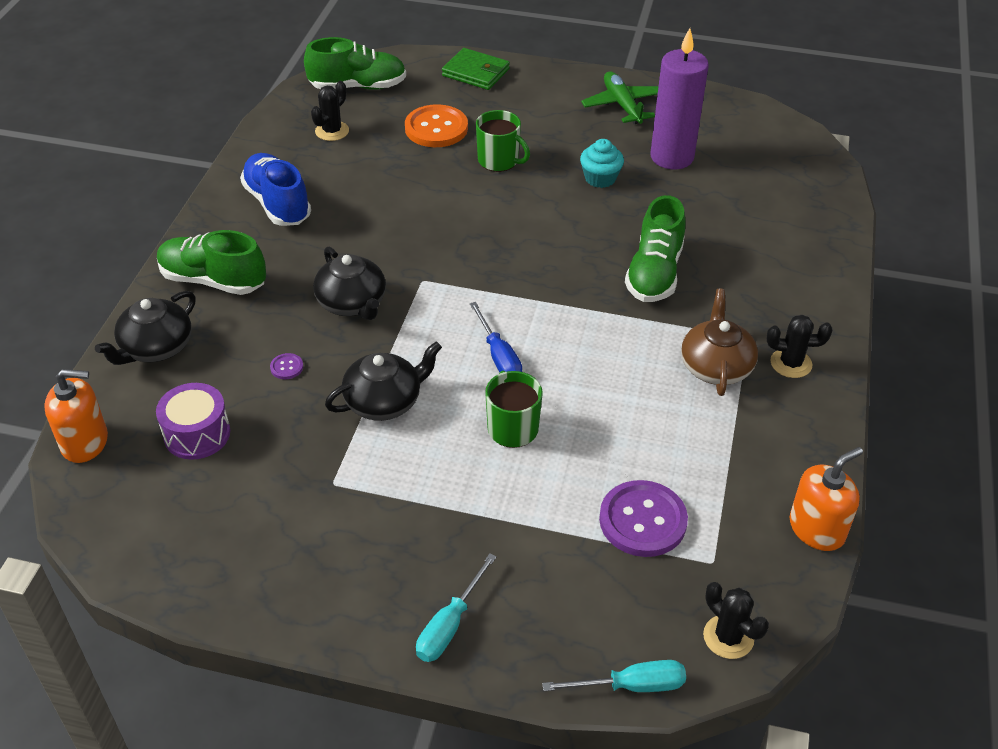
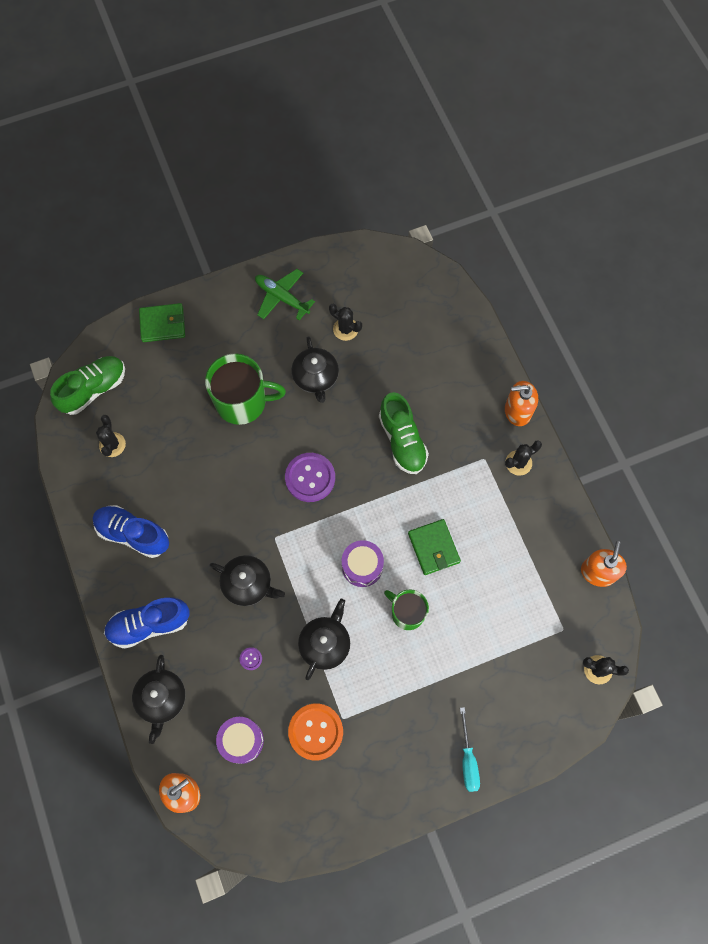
camera: 35 degrees left, 25 degrees up
green shoe [157,230,266,295] -> blue shoe [104,597,190,649]
orange button [405,104,468,147] -> orange button moved to [288,703,343,761]
blue screwdriver [470,302,522,372] -> purple drum [342,540,384,587]
green mug [476,110,530,172] -> green mug [205,353,286,425], size x1.65
turquoise screwdriver [542,660,686,692] -> none
turquoise cupcake [580,139,624,188] -> black teapot [291,336,339,403]
purple button [599,480,688,557] -> purple button moved to [285,453,335,502]
purple candle [650,28,709,169] -> black cactus [329,304,362,341]
brown teapot [681,289,758,396] -> none
none -> green wallet [408,519,461,575]
none -> orange soap dispenser [505,381,538,426]

